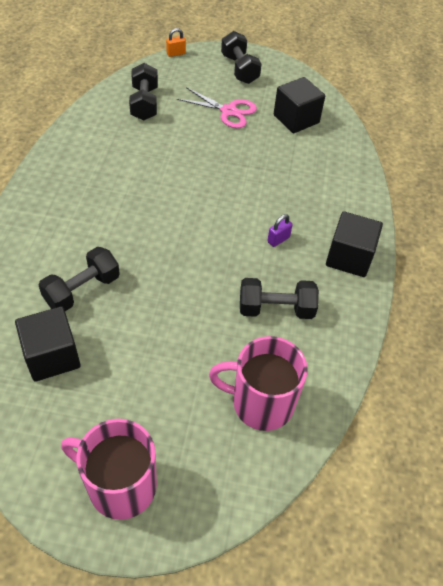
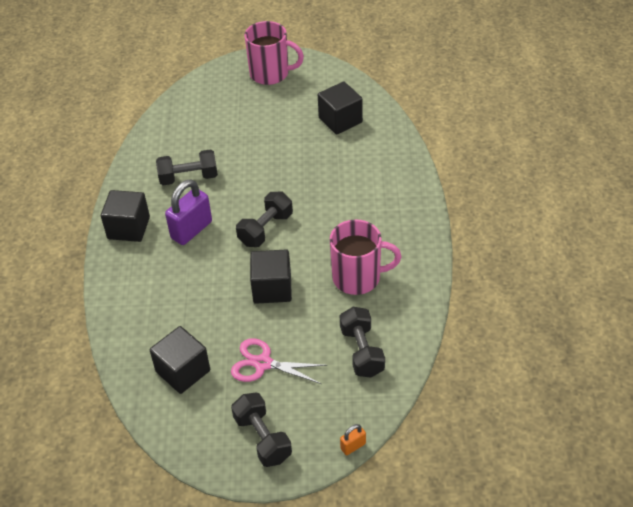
camera: 175 degrees right, 5 degrees down
black dumbbell [39,247,120,311] -> black dumbbell moved to [236,192,293,247]
pink mug [209,336,308,431] -> pink mug moved to [330,219,401,295]
purple padlock [267,214,292,247] -> purple padlock [165,179,212,245], size x2.12
none -> black cube [250,249,292,304]

